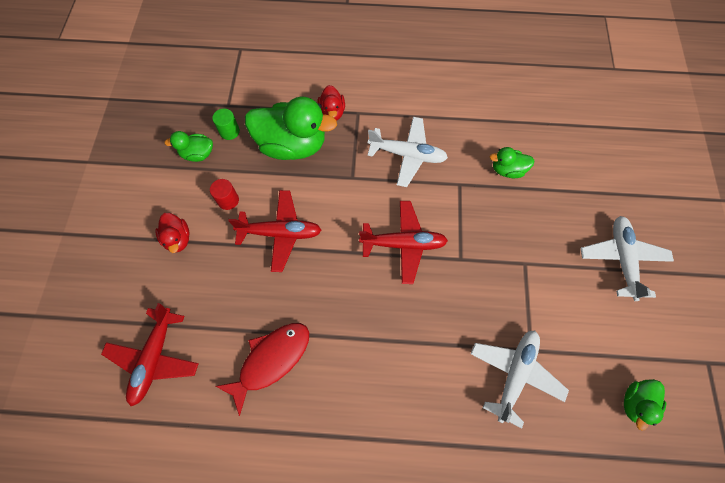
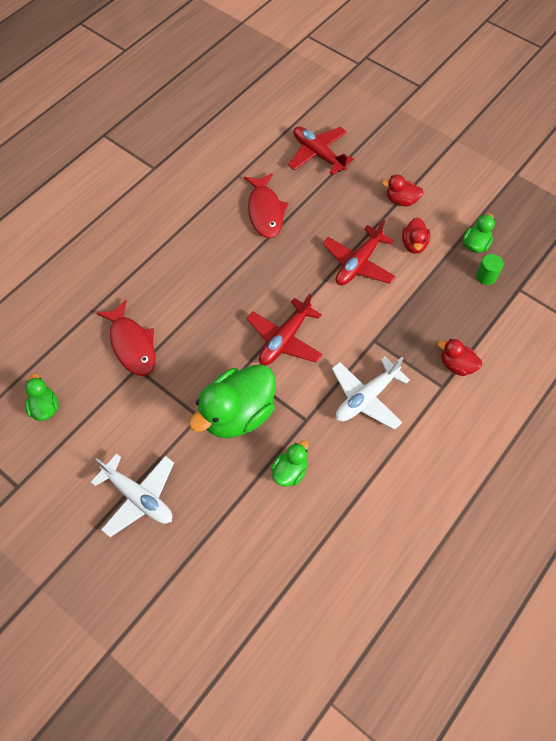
camera: 125 degrees right, 5 degrees down
red cylinder [210,179,239,210] -> red duck [402,218,430,254]
green duck [245,97,337,160] -> green duck moved to [189,364,275,438]
white plane [470,330,569,428] -> red fish [96,300,155,376]

